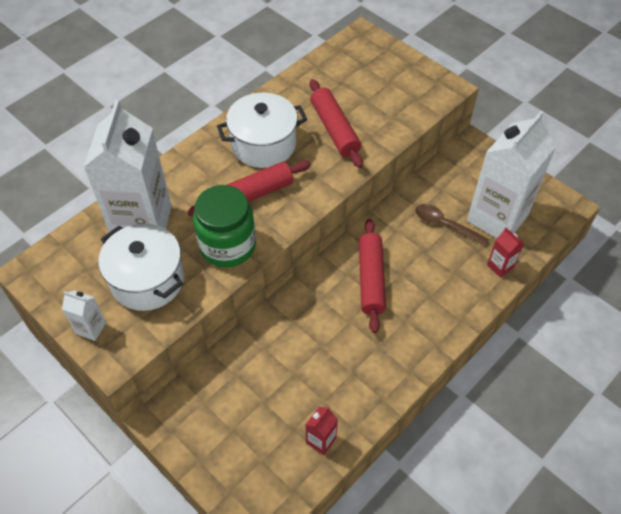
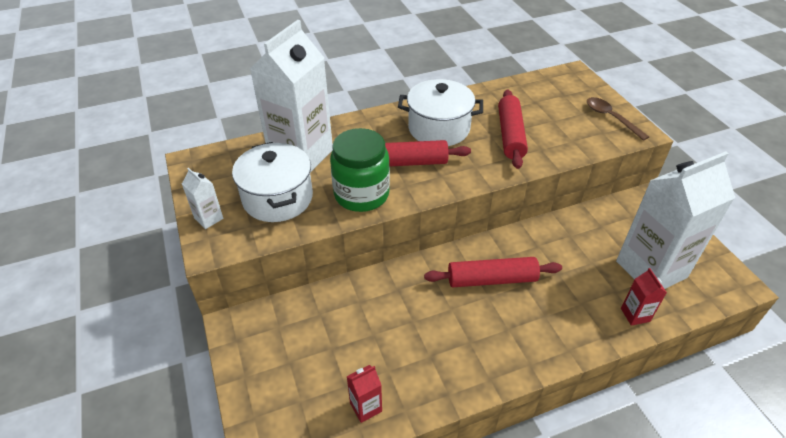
camera: 25 degrees right, 10 degrees down
red rolling pin [359,219,386,333] -> red rolling pin turned 60 degrees clockwise [424,257,562,287]
brown spoon [415,204,489,246] -> brown spoon moved to [587,97,649,141]

